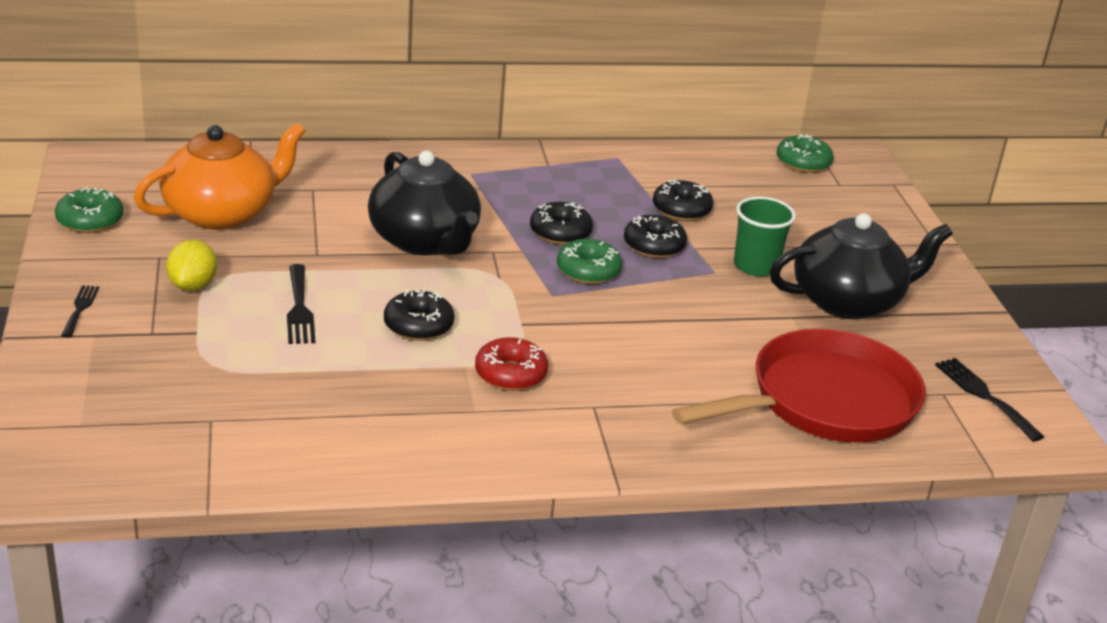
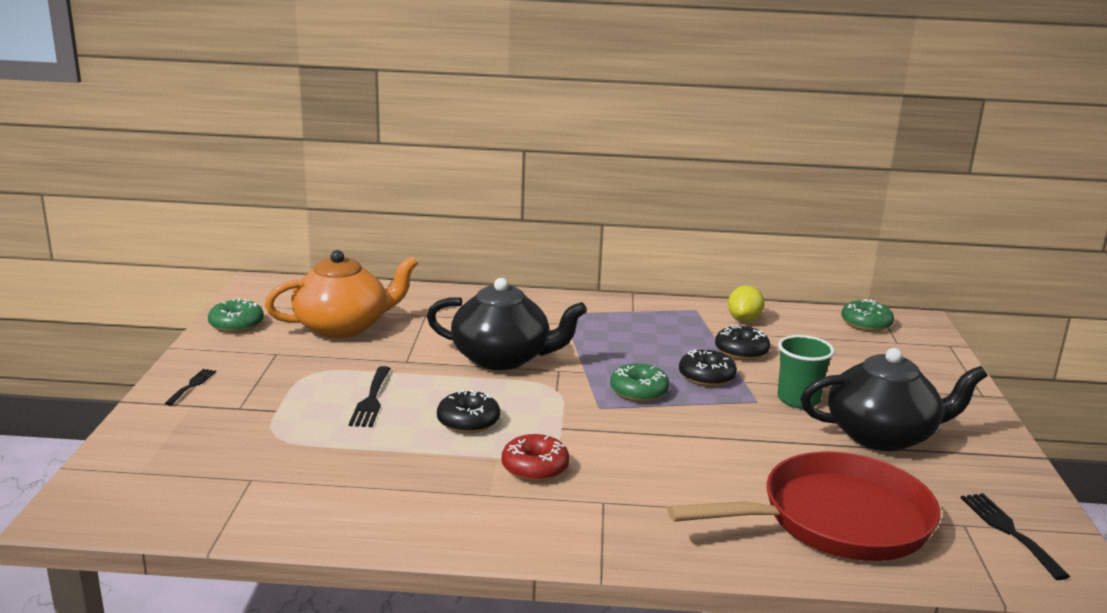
camera: 15 degrees right, 10 degrees down
yellow lemon [166,240,217,291] -> yellow lemon moved to [728,285,765,322]
black teapot [368,150,481,255] -> black teapot turned 60 degrees counterclockwise [427,278,587,370]
black donut [530,202,593,245] -> none

